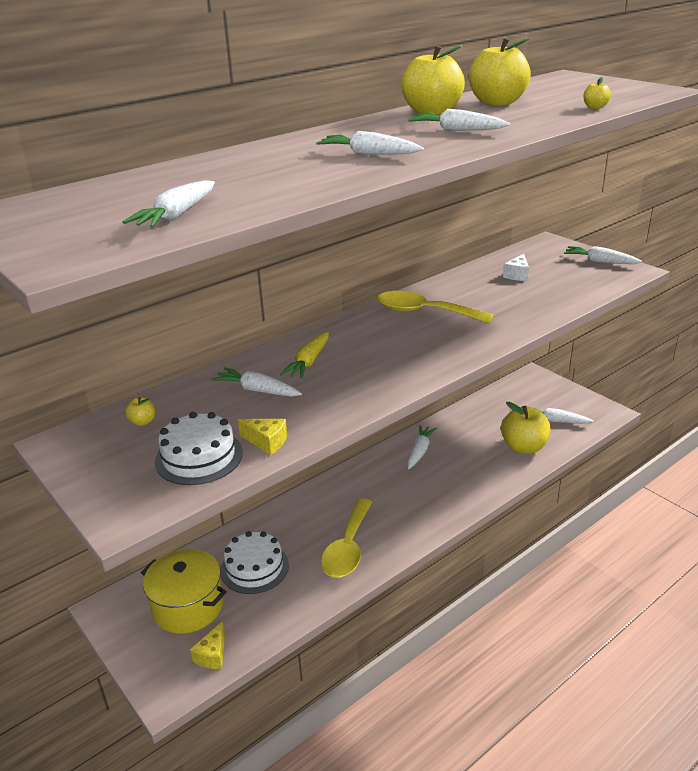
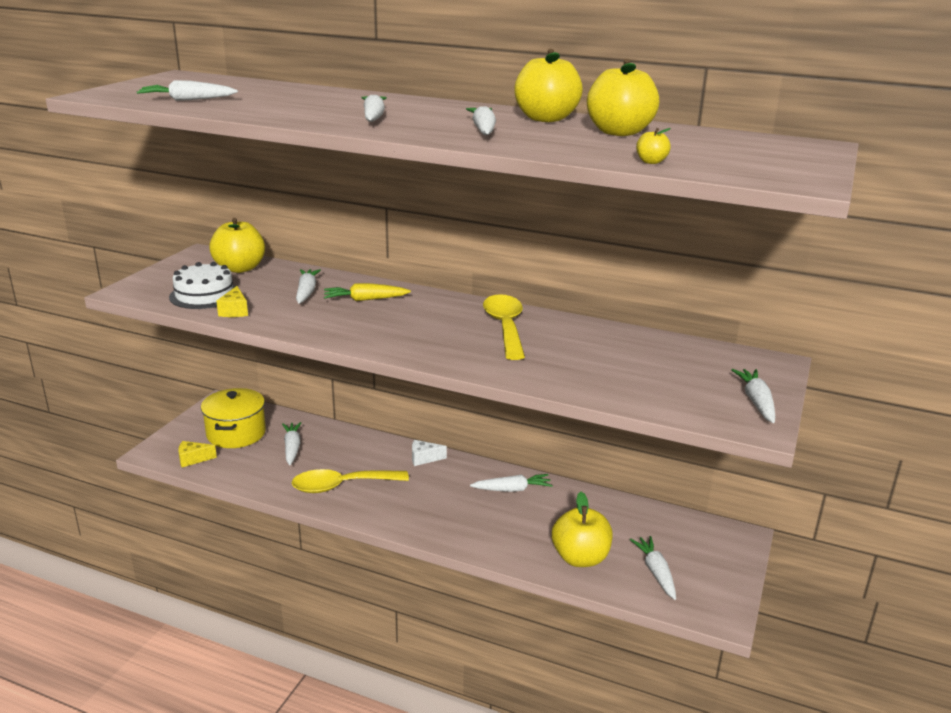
camera: 60 degrees right, 5 degrees down
yellow apple [125,397,155,426] -> yellow apple [210,218,265,273], size x2.35
white cake [220,531,289,594] -> white carrot [282,422,302,465]
white cheese [503,254,529,281] -> white cheese moved to [412,440,447,466]

